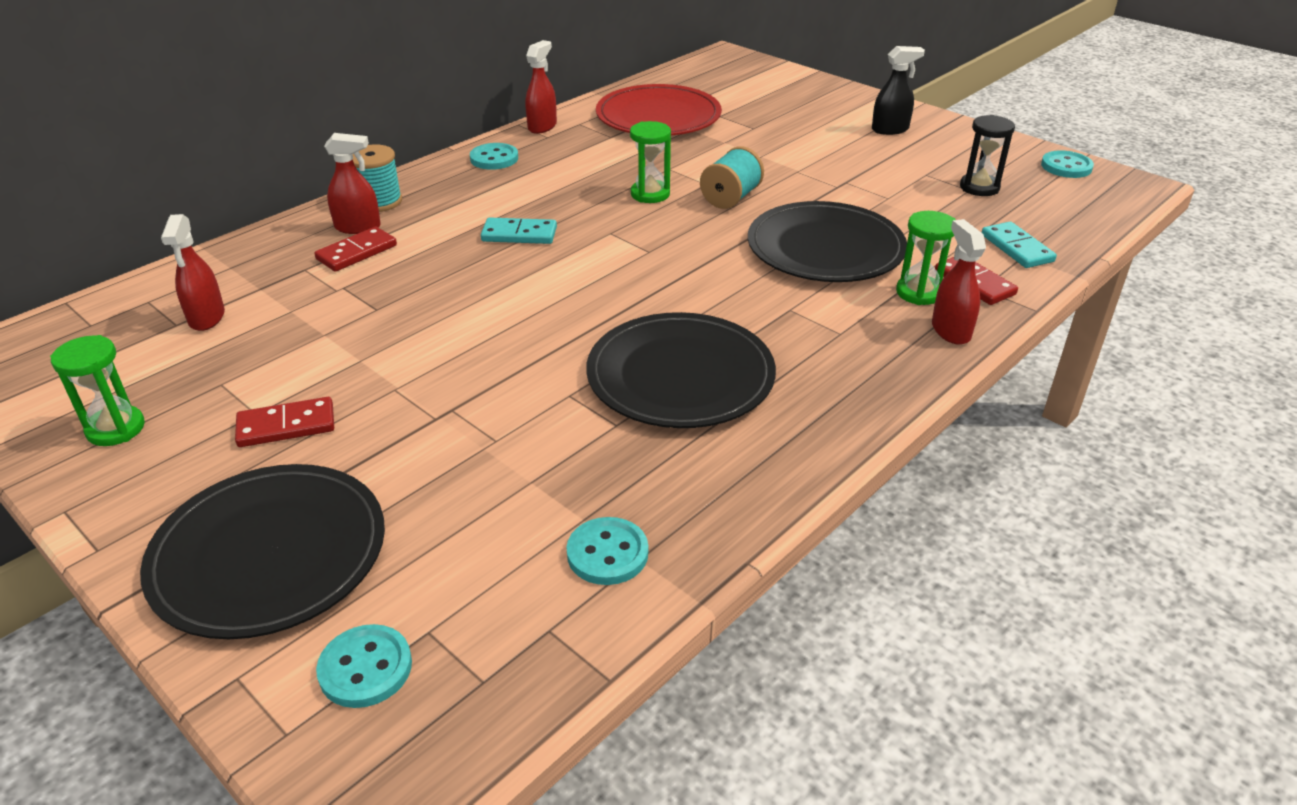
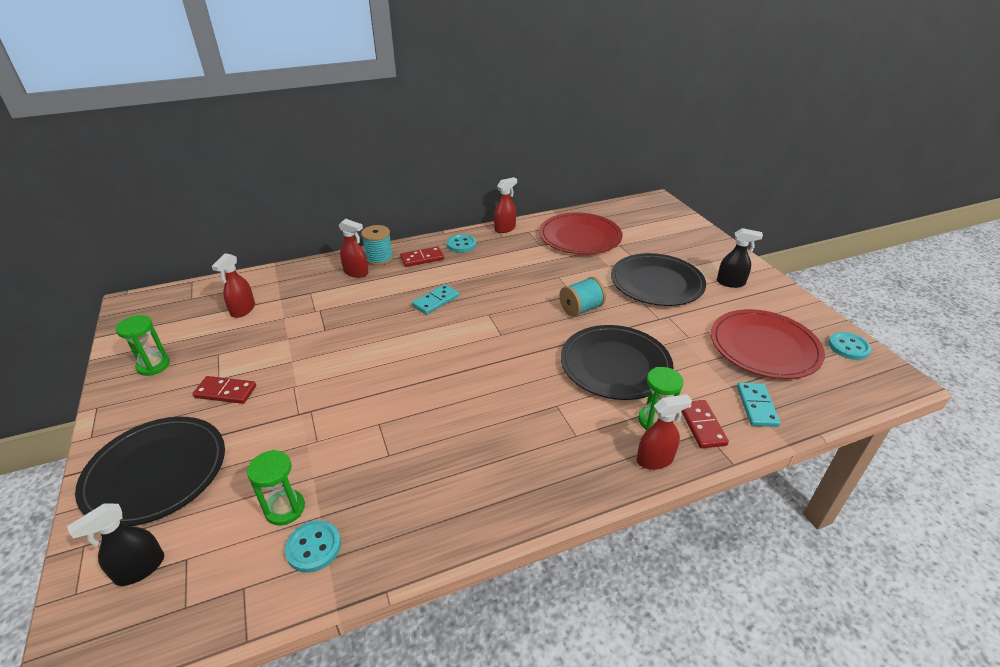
camera: 25 degrees right, 0 degrees up
red domino [314,227,397,272] -> red domino moved to [400,246,444,267]
turquoise button [316,624,412,708] -> black spray bottle [67,503,164,586]
turquoise domino [481,217,557,244] -> turquoise domino turned 75 degrees counterclockwise [412,284,459,315]
black plate [586,312,776,428] -> black plate moved to [611,253,706,306]
green hourglass [630,121,671,203] -> green hourglass moved to [247,450,305,526]
red spray bottle [932,219,986,345] -> red spray bottle turned 60 degrees clockwise [637,394,692,470]
black hourglass [960,115,1015,196] -> red plate [711,309,825,379]

